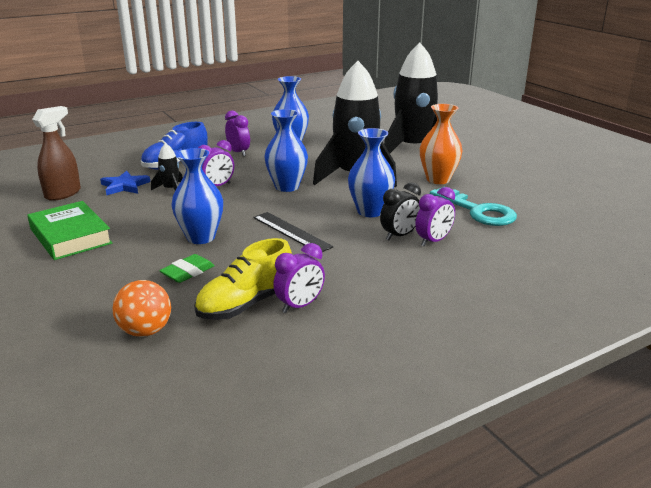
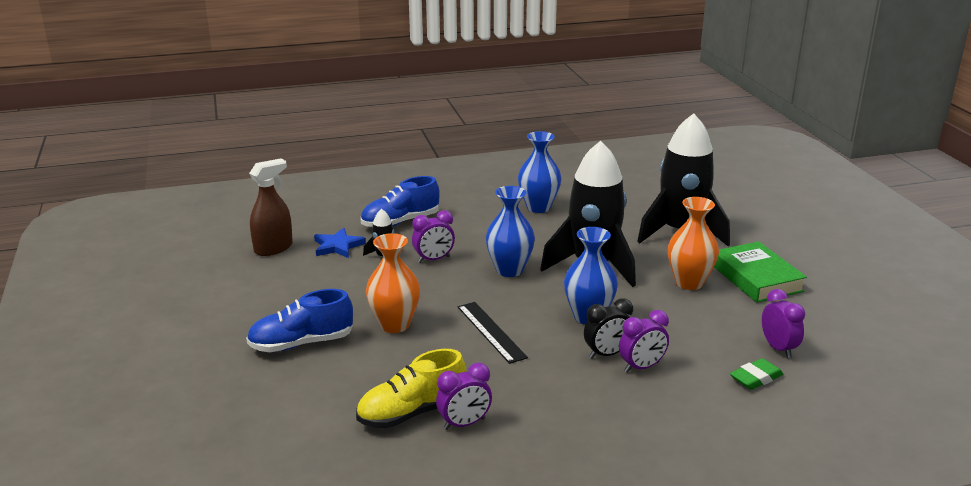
camera: 15 degrees right, 0 degrees up
green book [27,201,112,260] -> green book moved to [714,241,807,303]
orange ball [112,280,171,337] -> none
green eraser [159,254,215,283] -> green eraser moved to [730,358,783,390]
blue vase [171,148,223,244] -> orange vase [366,233,420,333]
purple clock [225,110,250,156] -> purple clock moved to [762,289,805,358]
turquoise key [430,188,517,226] -> none
none -> blue shoe [246,289,353,352]

